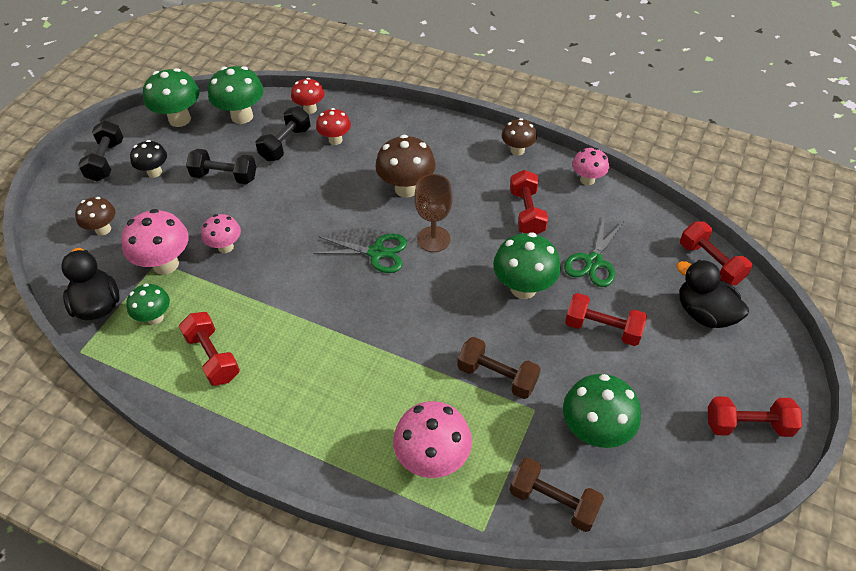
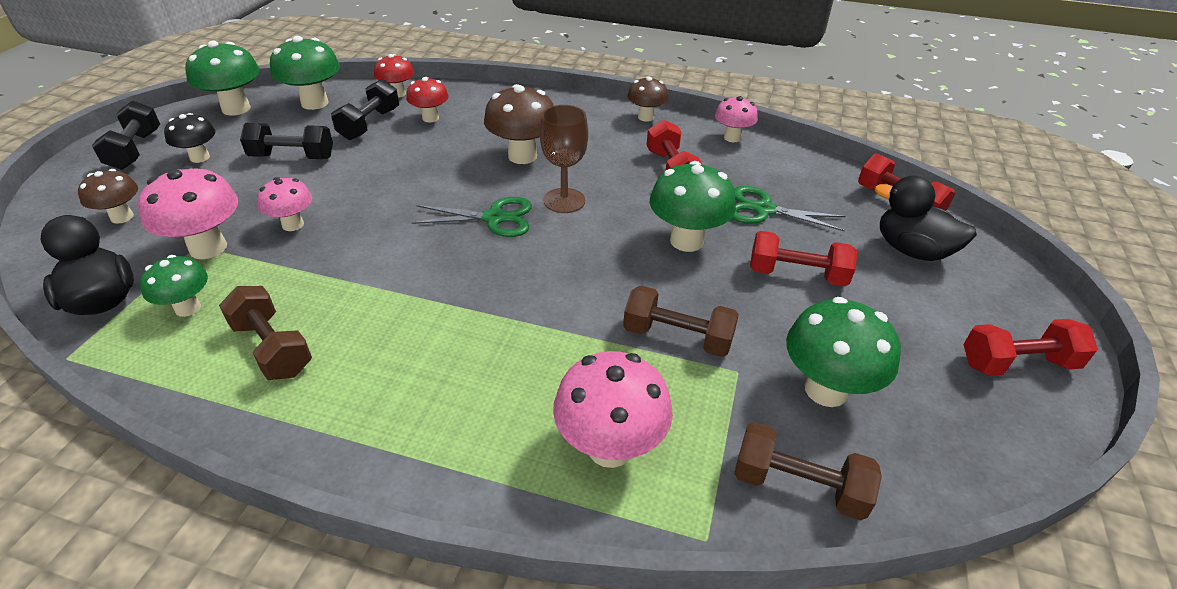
camera: 10 degrees left, 10 degrees down
red dumbbell [179,312,240,386] -> brown dumbbell [219,286,312,380]
green scissors [564,217,624,287] -> green scissors turned 90 degrees clockwise [731,186,846,231]

